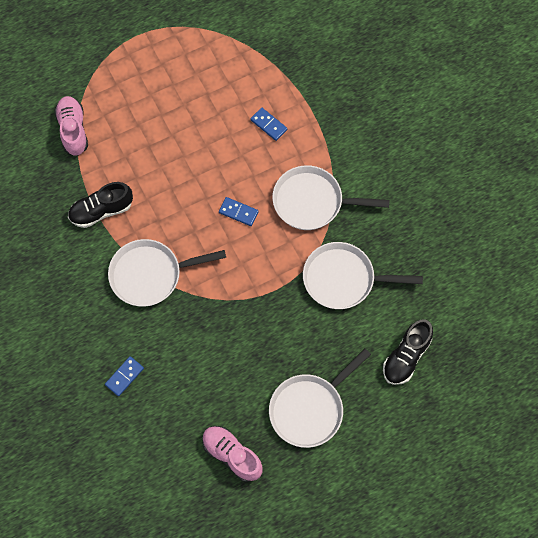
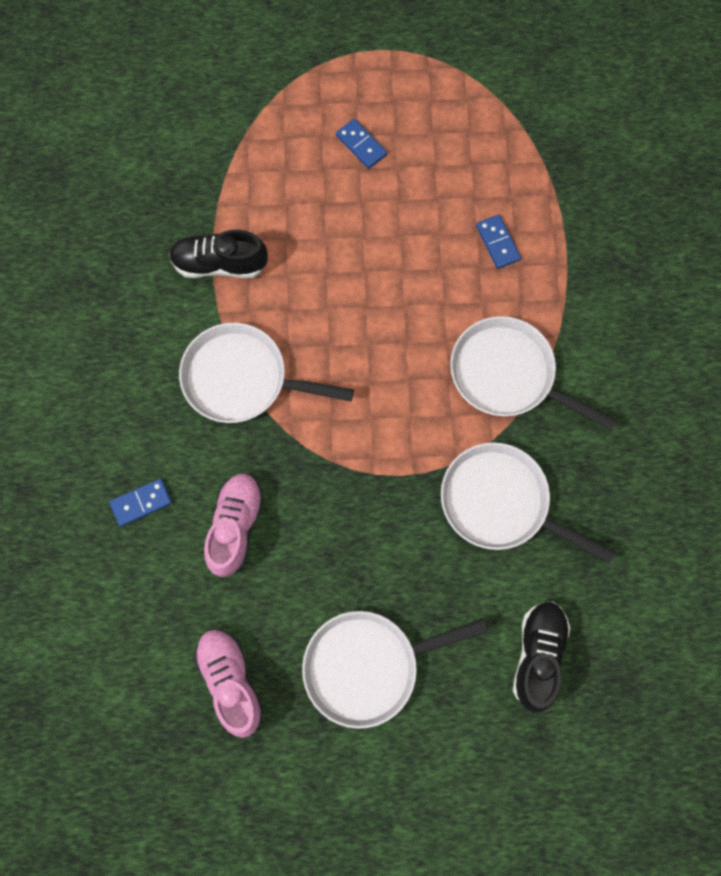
camera: 25 degrees right, 5 degrees up
pink shoe [54,96,88,156] -> pink shoe moved to [204,473,264,577]
blue domino [219,197,259,226] -> blue domino moved to [336,119,387,169]
black shoe [383,319,433,385] -> black shoe turned 135 degrees clockwise [513,602,571,713]

